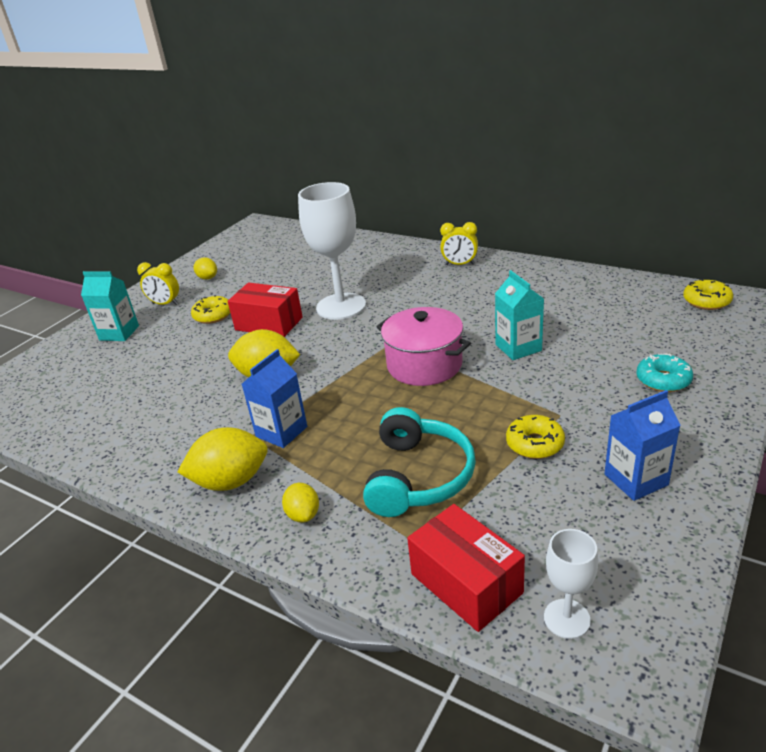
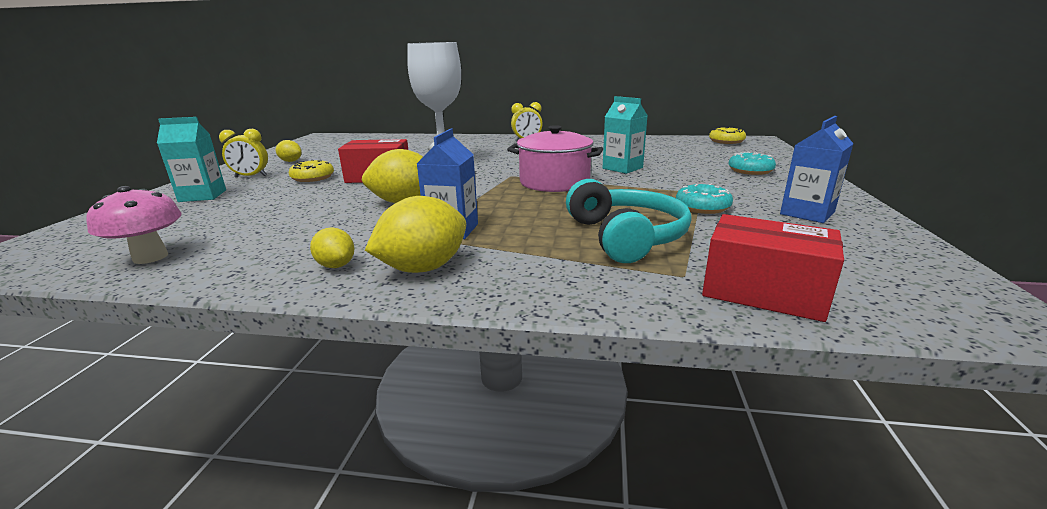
camera: 25 degrees left, 10 degrees down
yellow lemon [282,483,319,523] -> yellow lemon moved to [310,227,355,268]
yellow donut [506,415,565,459] -> turquoise donut [676,183,733,214]
white goblet [544,529,598,639] -> none
none -> pink mushroom [86,186,182,264]

